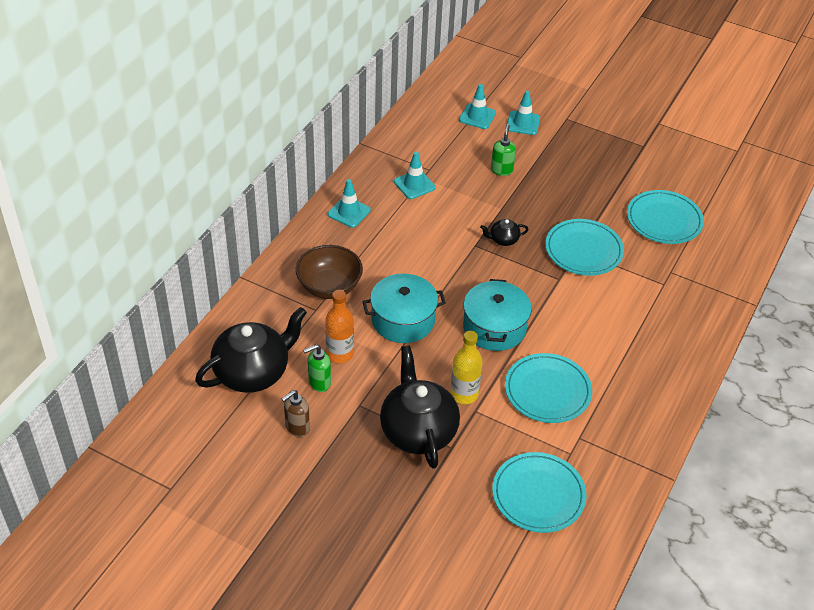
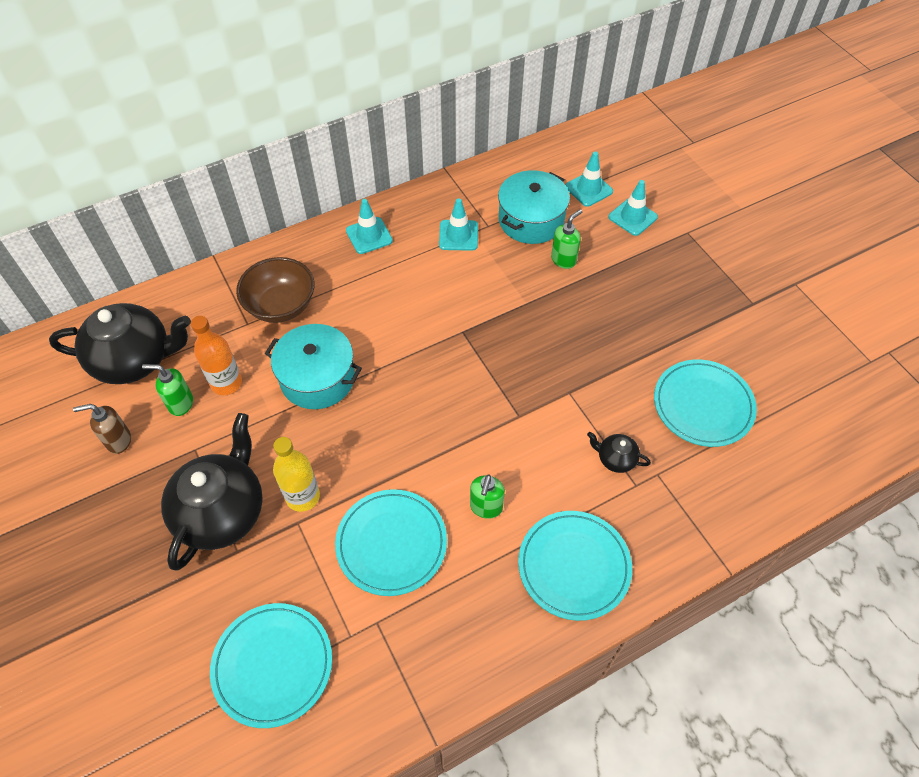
camera: 35 degrees right, 10 degrees up
turquoise pot [463,279,532,351] -> turquoise pot moved to [498,170,570,244]
black teapot [480,219,529,246] -> black teapot moved to [587,432,651,473]
turquoise plate [545,219,624,276] -> turquoise plate moved to [518,511,632,621]
none -> green soap dispenser [470,475,505,519]

